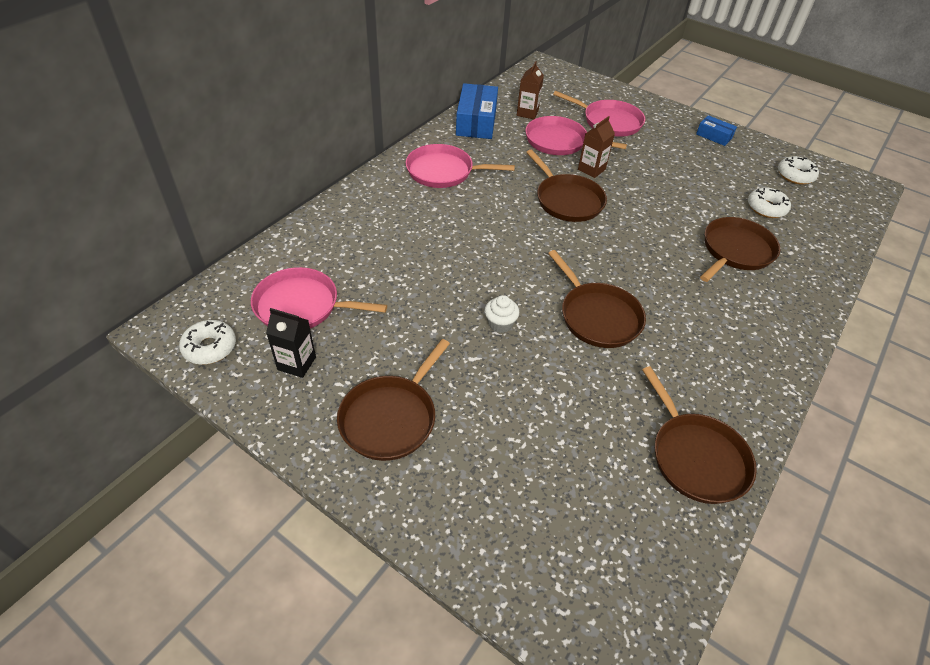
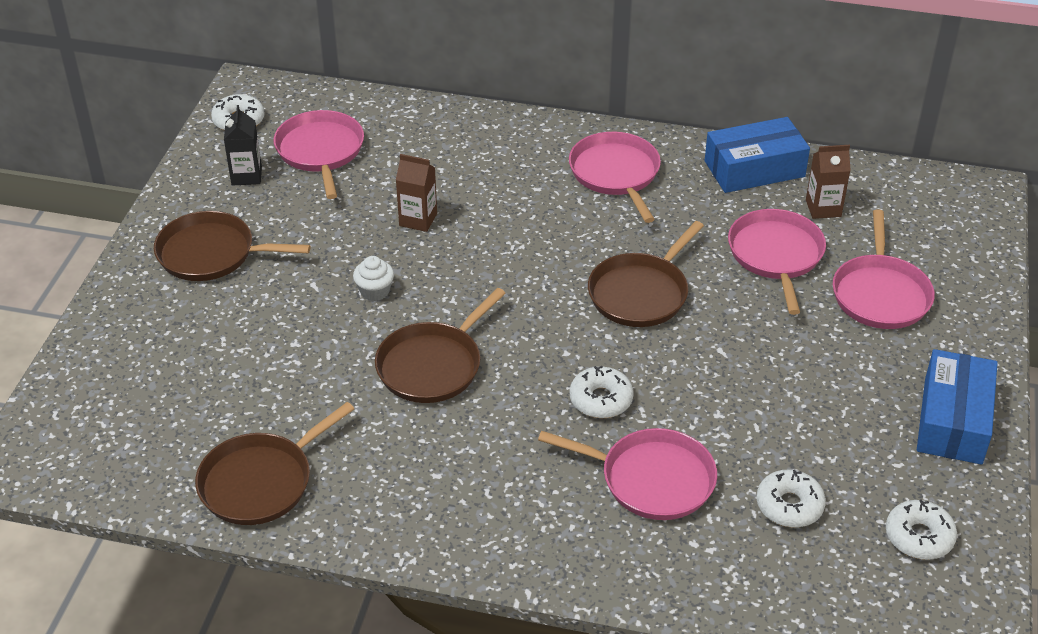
camera: 70 degrees right, 5 degrees down
brown carton [578,116,615,178] -> brown carton moved to [396,154,437,232]
blue box [696,115,737,146] -> blue box [917,349,998,464], size x1.85
brown pan [700,217,780,282] -> pink pan [538,428,717,520]
none -> white donut [570,366,634,418]

